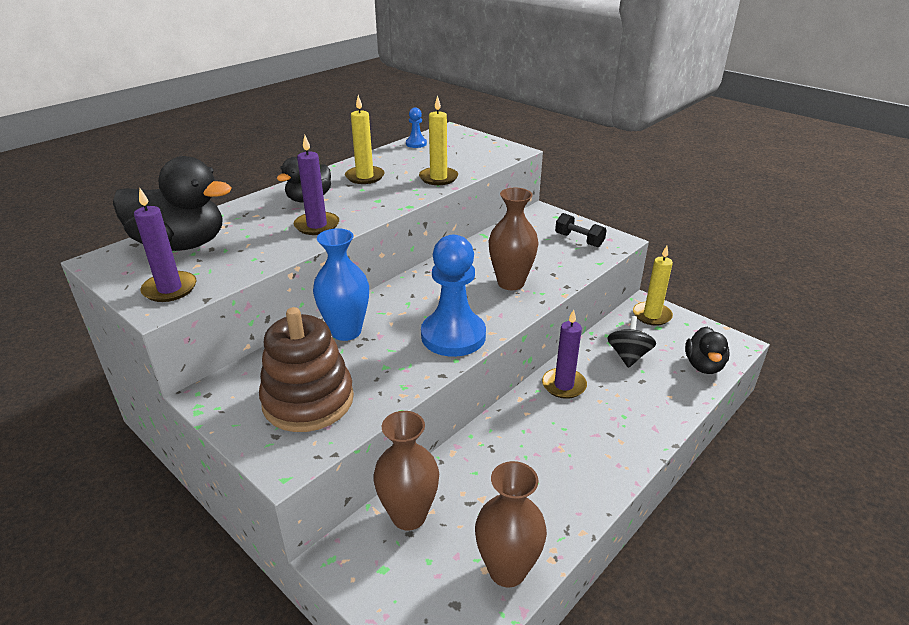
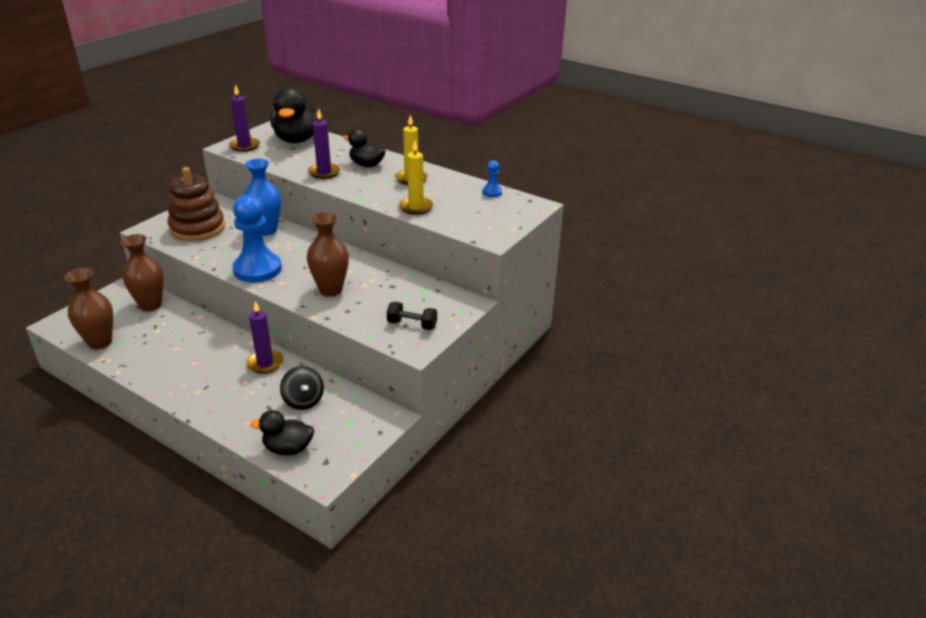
camera: 80 degrees right, 0 degrees up
black dumbbell [555,213,607,247] -> black dumbbell turned 75 degrees clockwise [387,302,437,330]
black spinning top [607,316,656,368] -> black spinning top turned 60 degrees clockwise [280,366,324,410]
yellow candle [633,246,673,326] -> none

